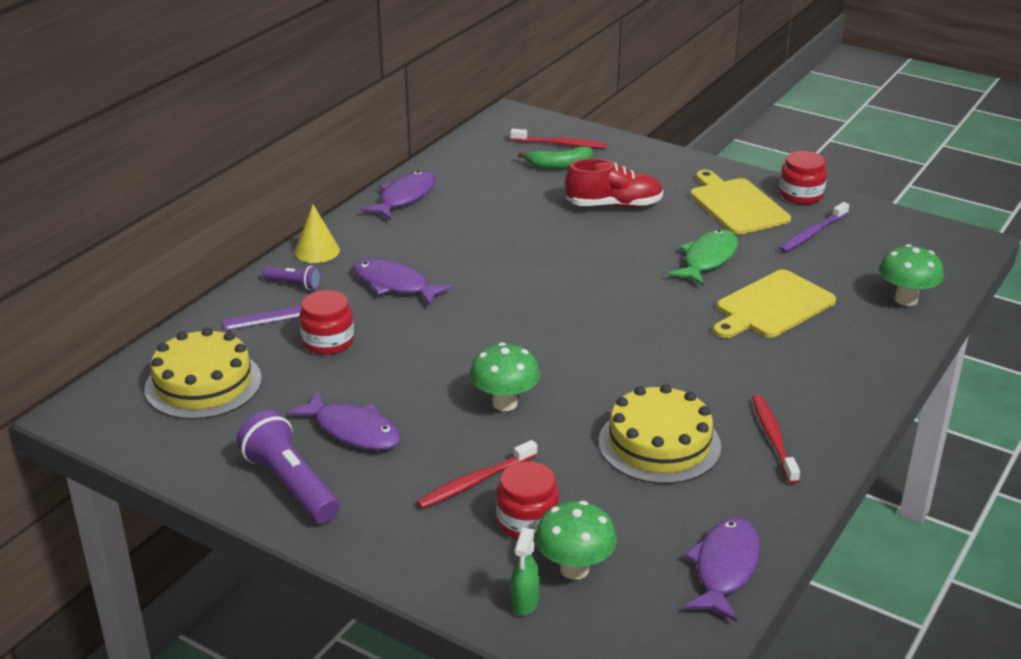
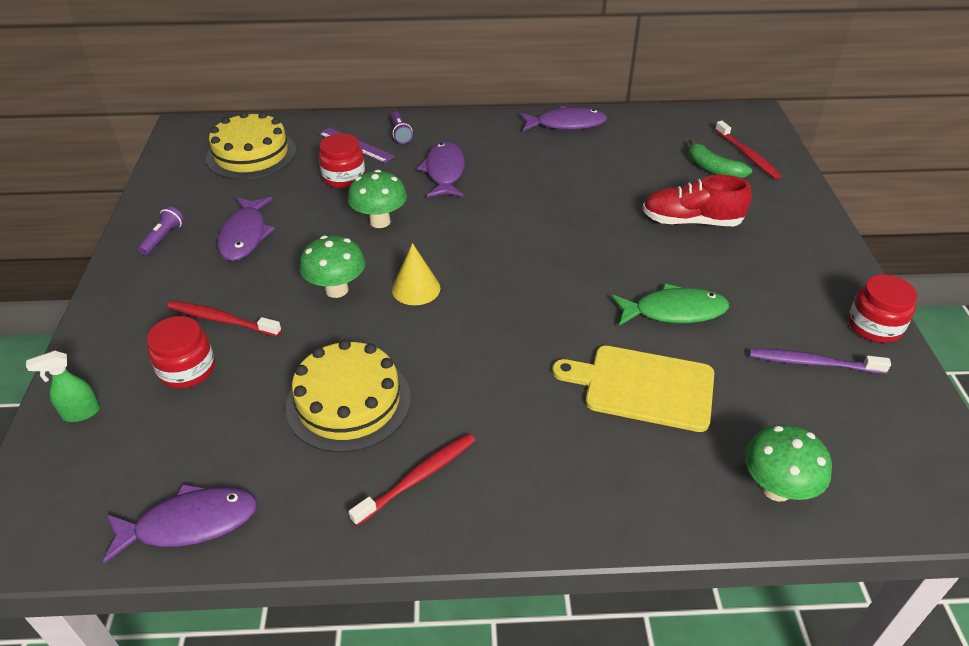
camera: 55 degrees right, 10 degrees up
purple flashlight [237,410,340,523] -> purple flashlight [138,206,184,255], size x0.52
yellow cone [294,204,340,263] -> yellow cone moved to [392,243,440,305]
green mushroom [535,501,617,580] -> green mushroom moved to [348,170,407,228]
red shoe [565,158,663,208] -> red shoe turned 135 degrees clockwise [642,175,752,226]
yellow cutting board [690,170,791,235] -> none

